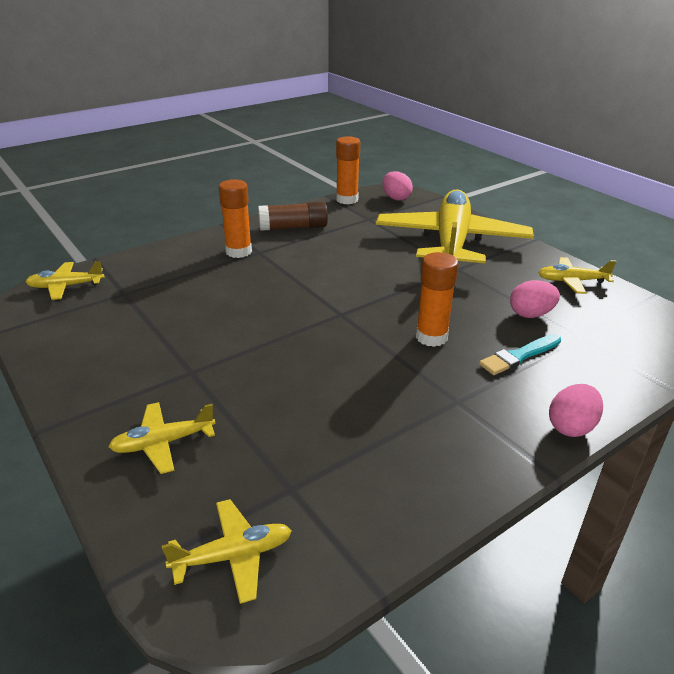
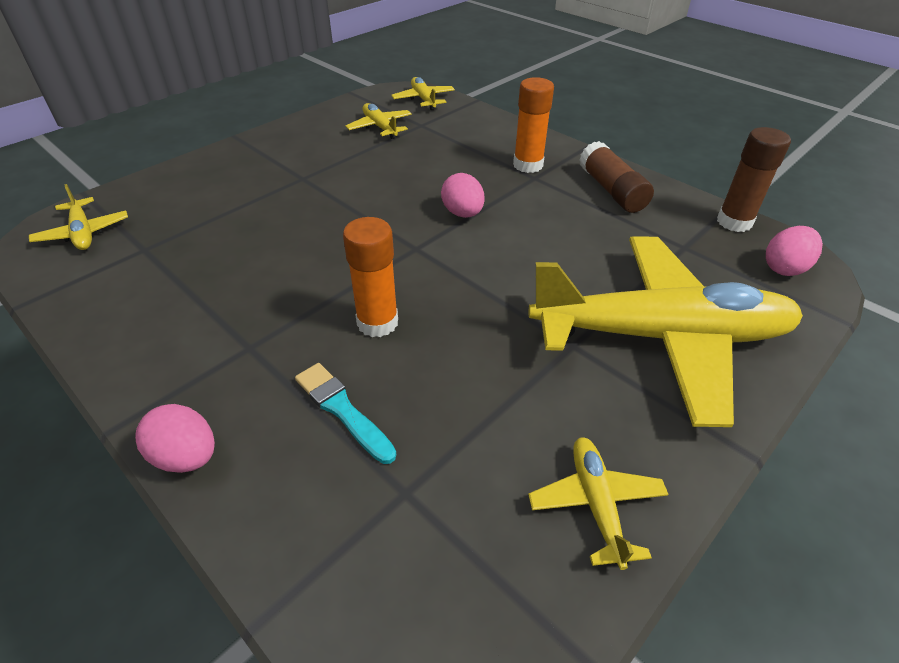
camera: 80 degrees right, 10 degrees up
yellow plane [108,402,215,474] -> yellow plane moved to [345,103,412,139]
orange glue stick [336,136,360,204] -> brown glue stick [717,127,791,232]
pink egg [510,280,560,318] -> pink egg moved to [441,173,485,218]

